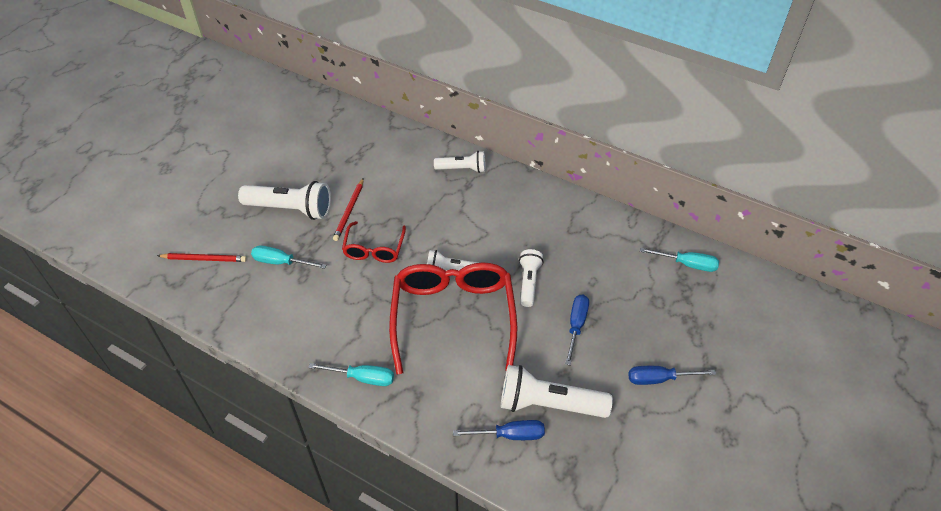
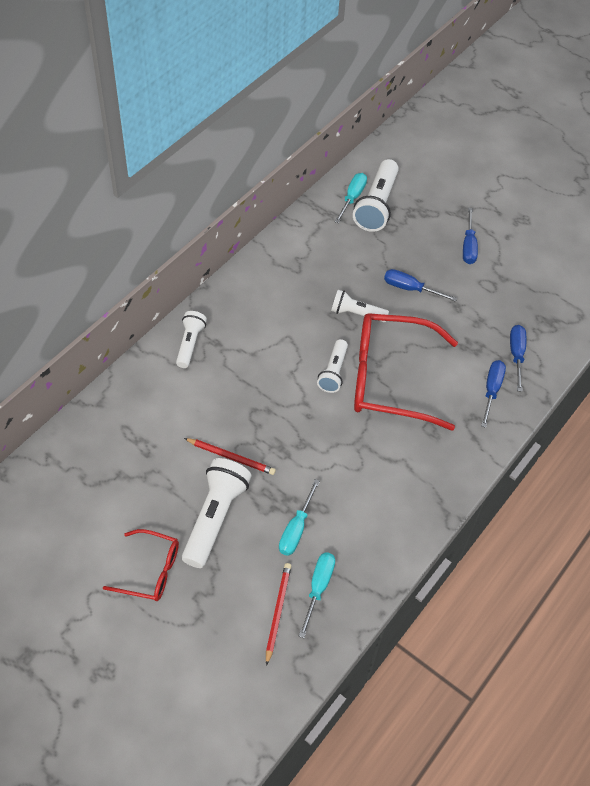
camera: 85 degrees left, 5 degrees up
turquoise screwdriver [308,363,394,386] -> turquoise screwdriver moved to [299,552,335,638]
red glasses [342,221,406,263] -> red glasses moved to [103,529,179,601]
white flashlight [501,365,613,418] -> white flashlight moved to [353,159,399,232]
none -> blue screwdriver [481,360,506,428]

